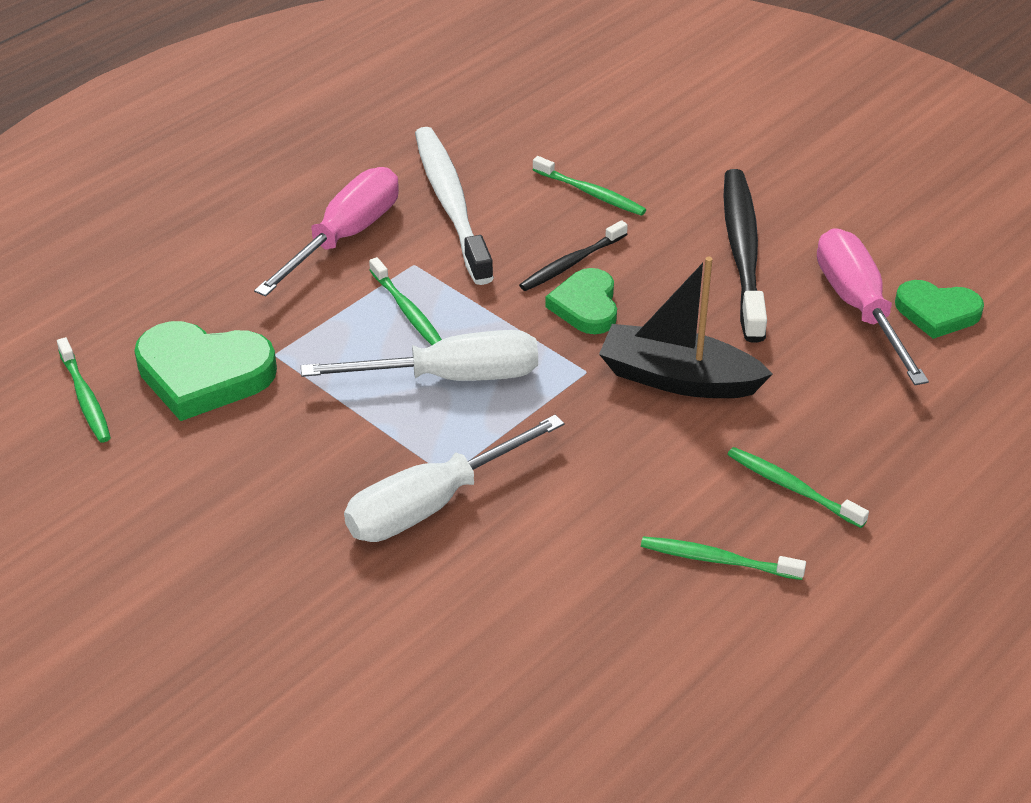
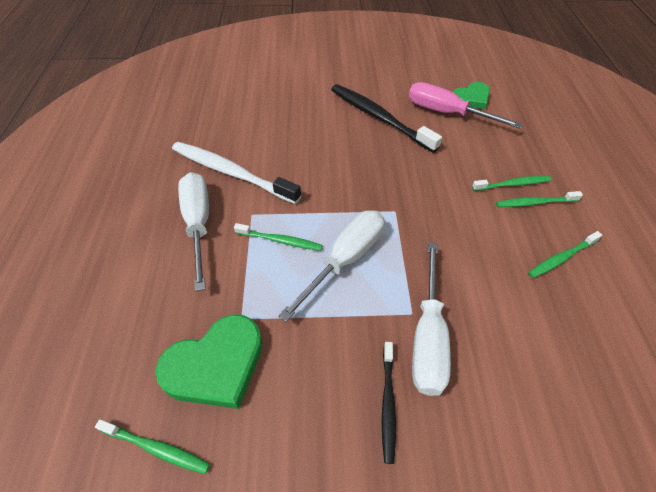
camera: 45 degrees left, 10 degrees up
pink screwdriver [254,167,399,297] -> white screwdriver [178,172,209,291]
black toothbrush [519,220,628,291] -> black toothbrush moved to [382,342,396,464]
green toothbrush [533,156,646,216] -> green toothbrush moved to [472,176,551,191]
green heart [545,268,617,334] -> none
black boat [599,257,773,398] -> none

